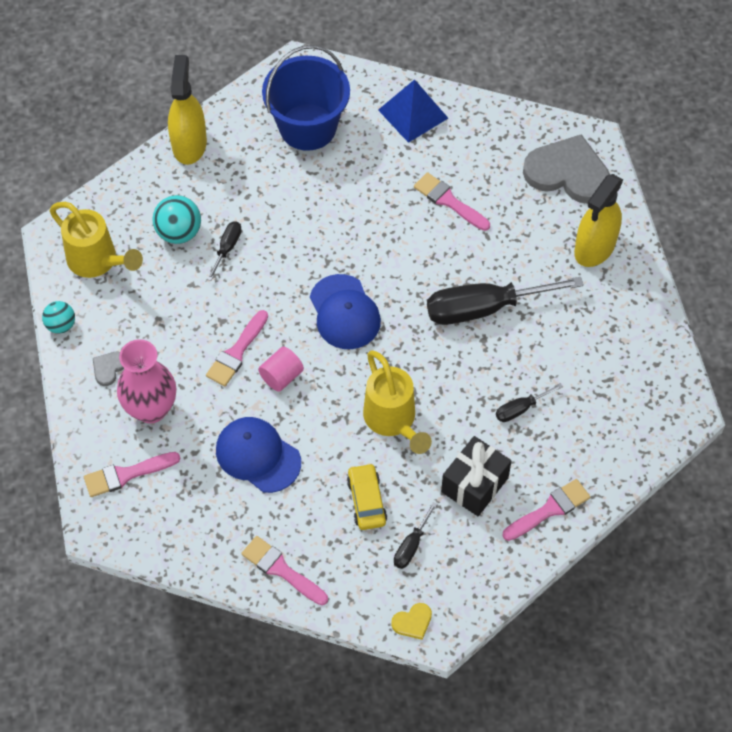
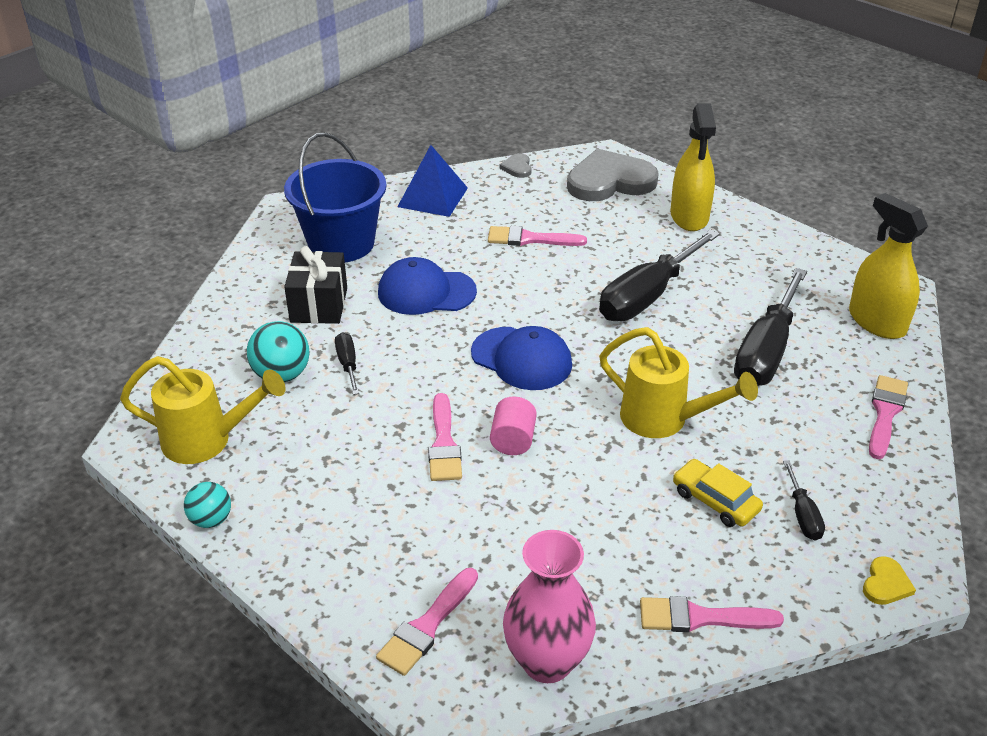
camera: 35 degrees left, 20 degrees down
grey heart [93,352,124,386] -> grey heart moved to [499,153,532,178]
pink vase [117,339,176,423] -> pink vase moved to [503,530,596,683]
yellow spray bottle [168,55,207,165] -> yellow spray bottle moved to [849,193,928,339]
blue cap [216,417,301,493] -> blue cap moved to [378,257,477,315]
black gift [441,436,511,516] -> black gift moved to [284,246,347,324]
black screwdriver [496,383,563,422] -> black screwdriver [734,268,807,386], size x2.18

